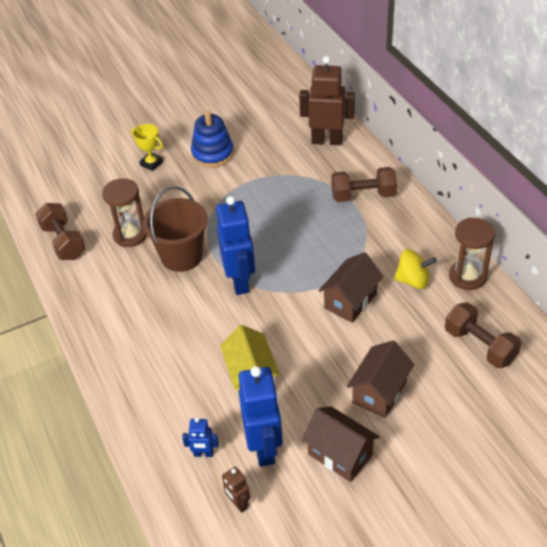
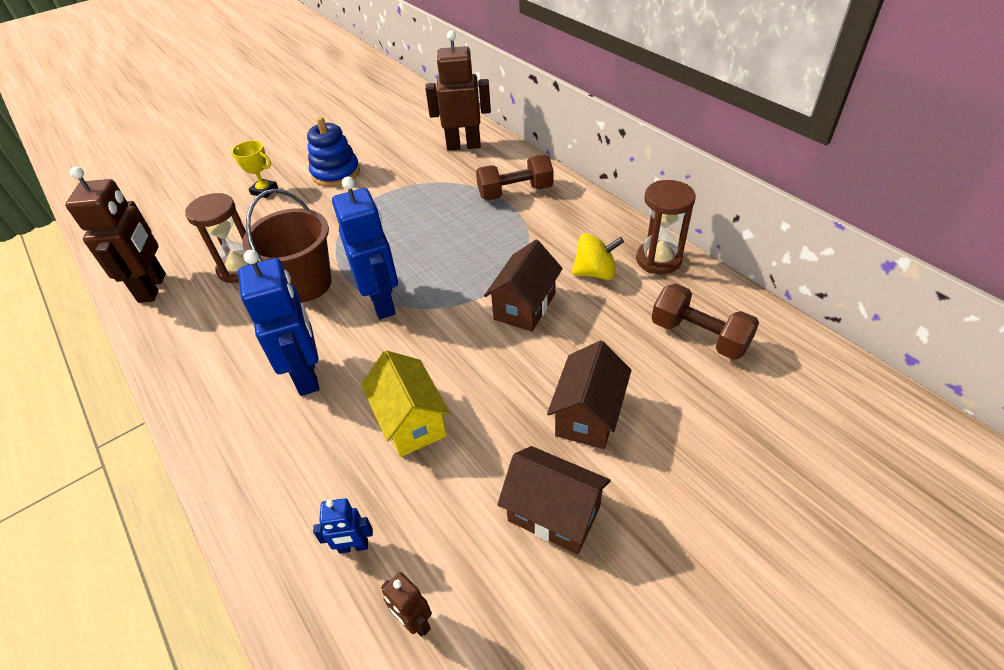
camera: 10 degrees left, 0 degrees up
brown dumbbell [35,203,86,260] -> brown robot [65,167,166,303]
blue robot [239,366,283,467] -> blue robot moved to [238,250,319,396]

